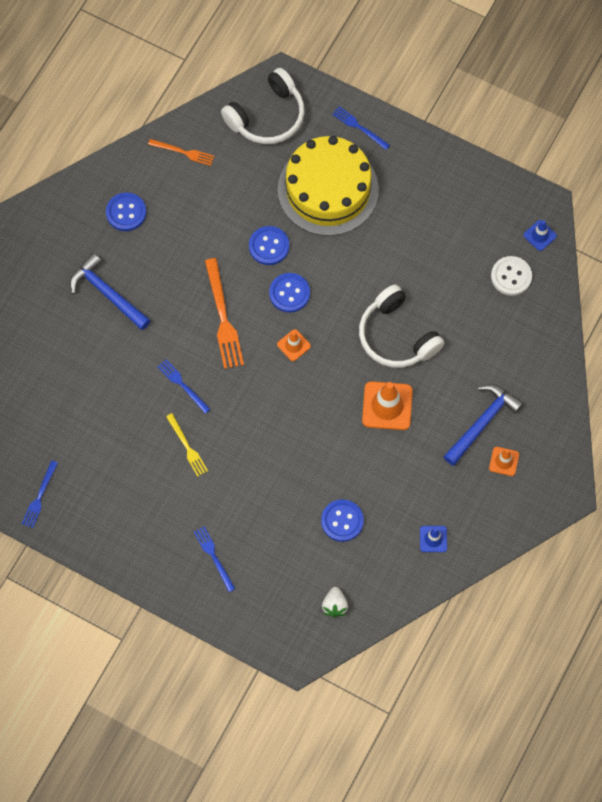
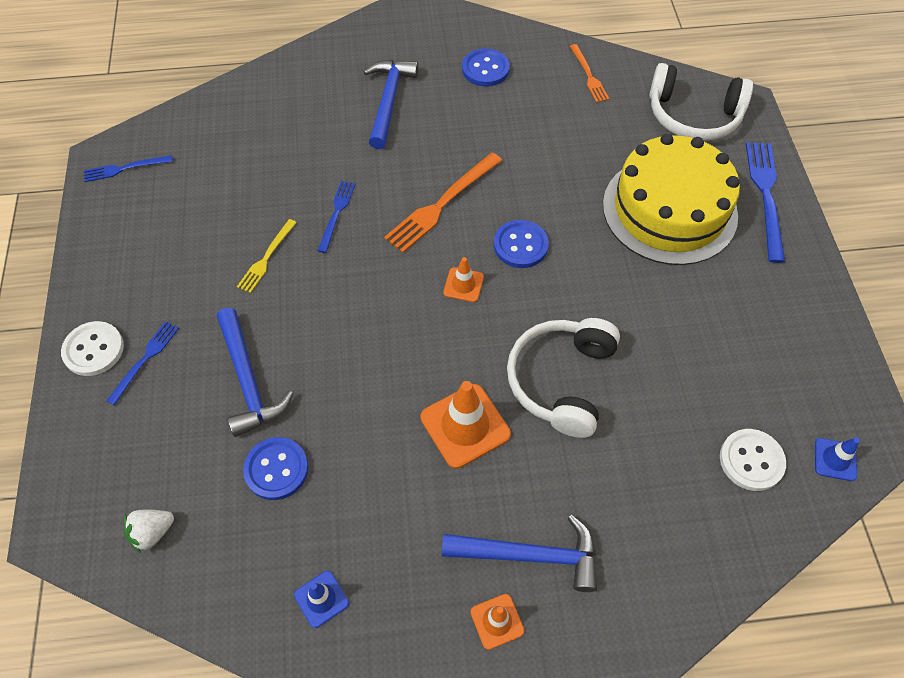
camera: 55 degrees right, 10 degrees down
blue button [249,226,289,265] -> none
blue fork [332,106,390,150] -> blue fork [746,142,785,263], size x1.70
none -> white button [61,321,124,376]
none -> blue hammer [217,308,294,437]

